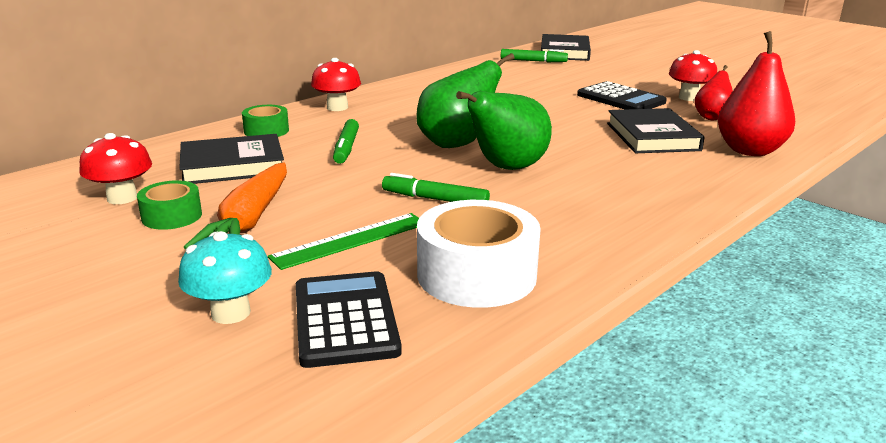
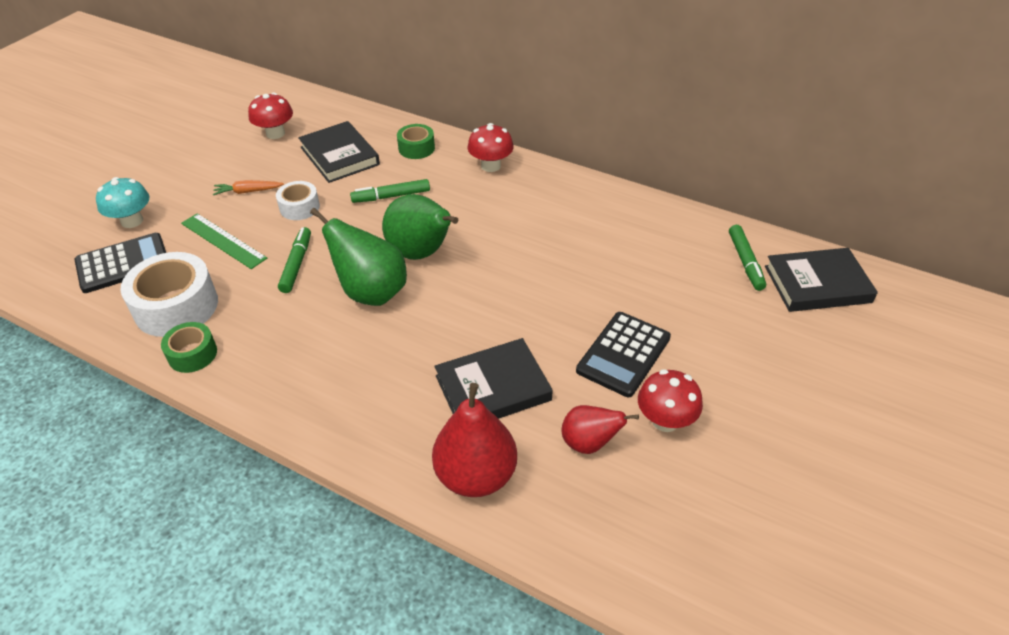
camera: 75 degrees right, 20 degrees up
green tape [137,180,202,230] -> green tape moved to [161,322,217,373]
orange carrot [184,162,287,250] -> orange carrot [213,180,284,195], size x0.51
none -> white tape [276,181,320,220]

